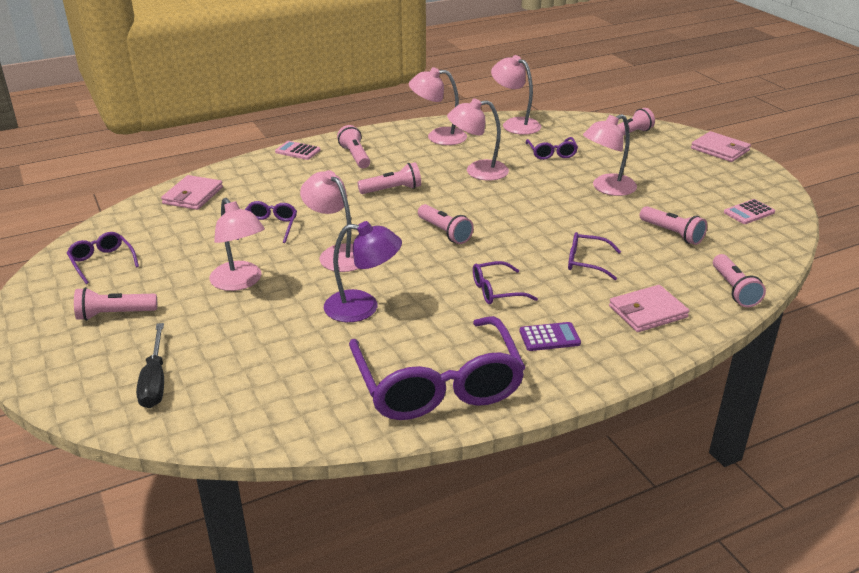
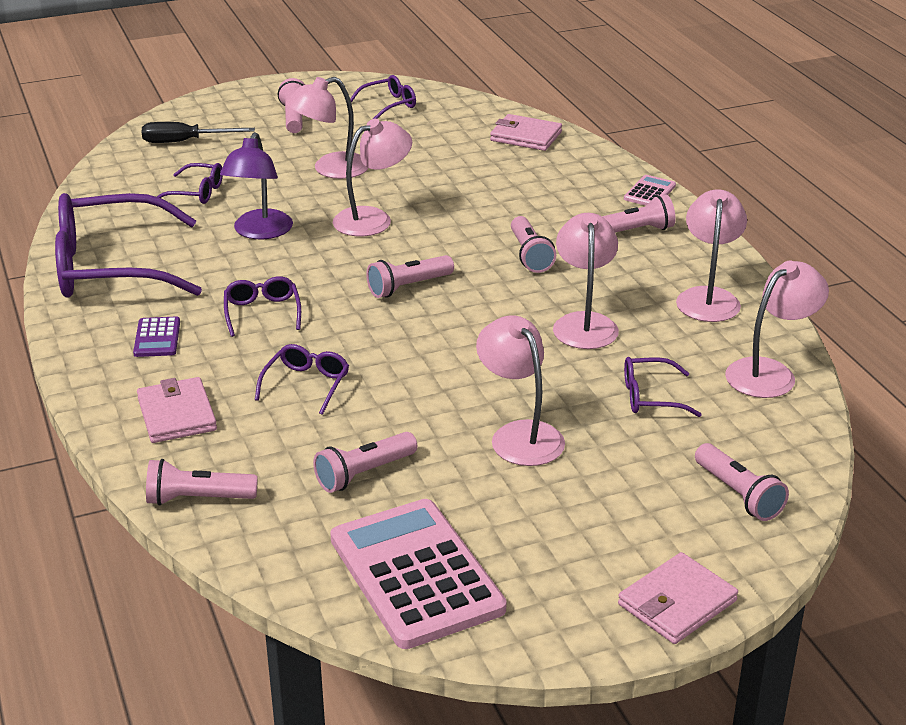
camera: 95 degrees right, 0 degrees up
purple glasses [236,201,297,243] -> purple glasses moved to [157,163,223,204]
pink calculator [724,199,775,224] -> pink calculator [330,499,507,649], size x2.28

